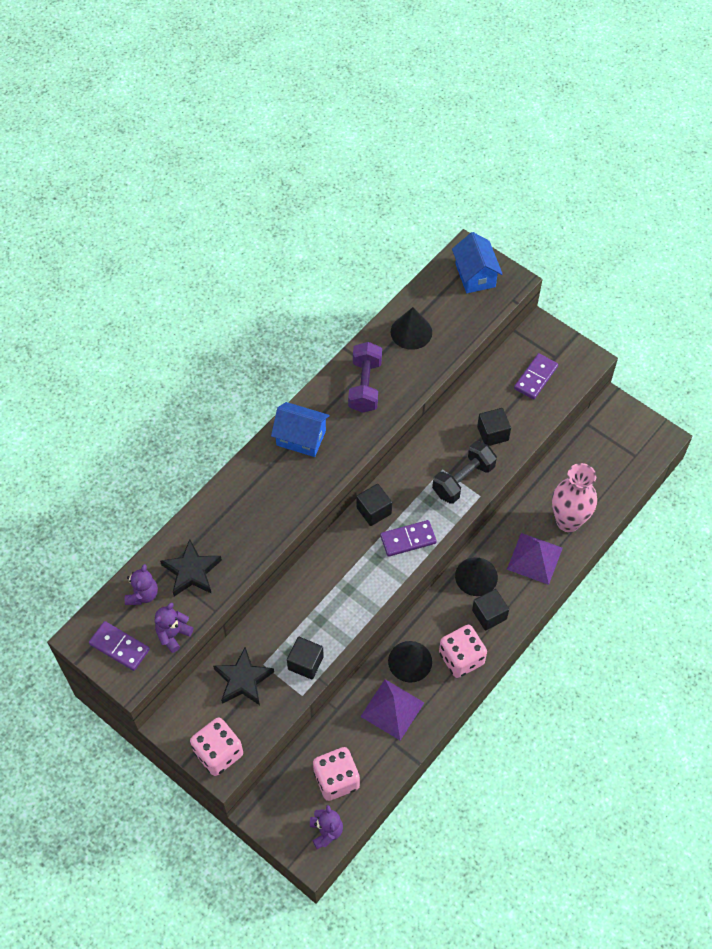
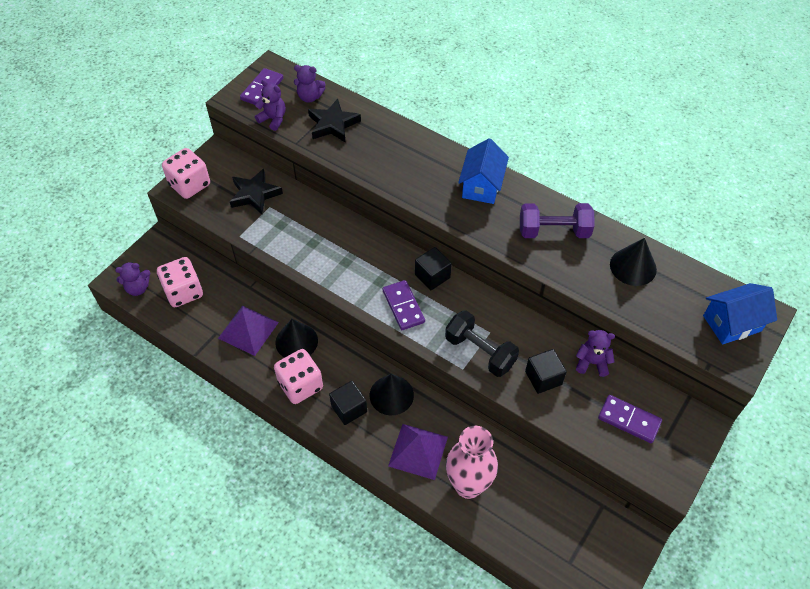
camera: 85 degrees right, 5 degrees down
black cube [287,637,324,679] -> none
none -> purple teddy bear [576,330,615,377]

